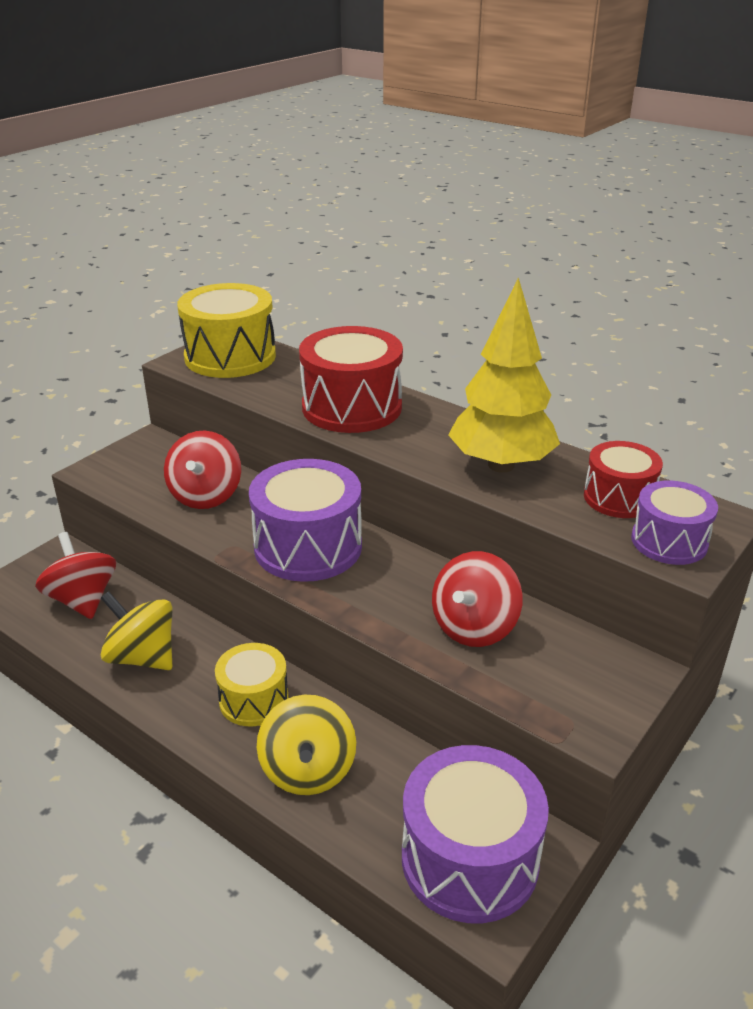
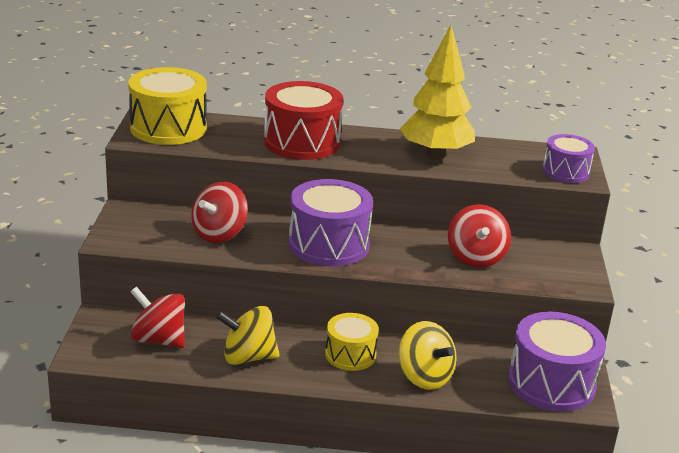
camera: 35 degrees left, 5 degrees down
red spinning top [164,431,241,509] -> red spinning top turned 60 degrees clockwise [191,182,248,243]
red drum [584,441,663,518] -> none

